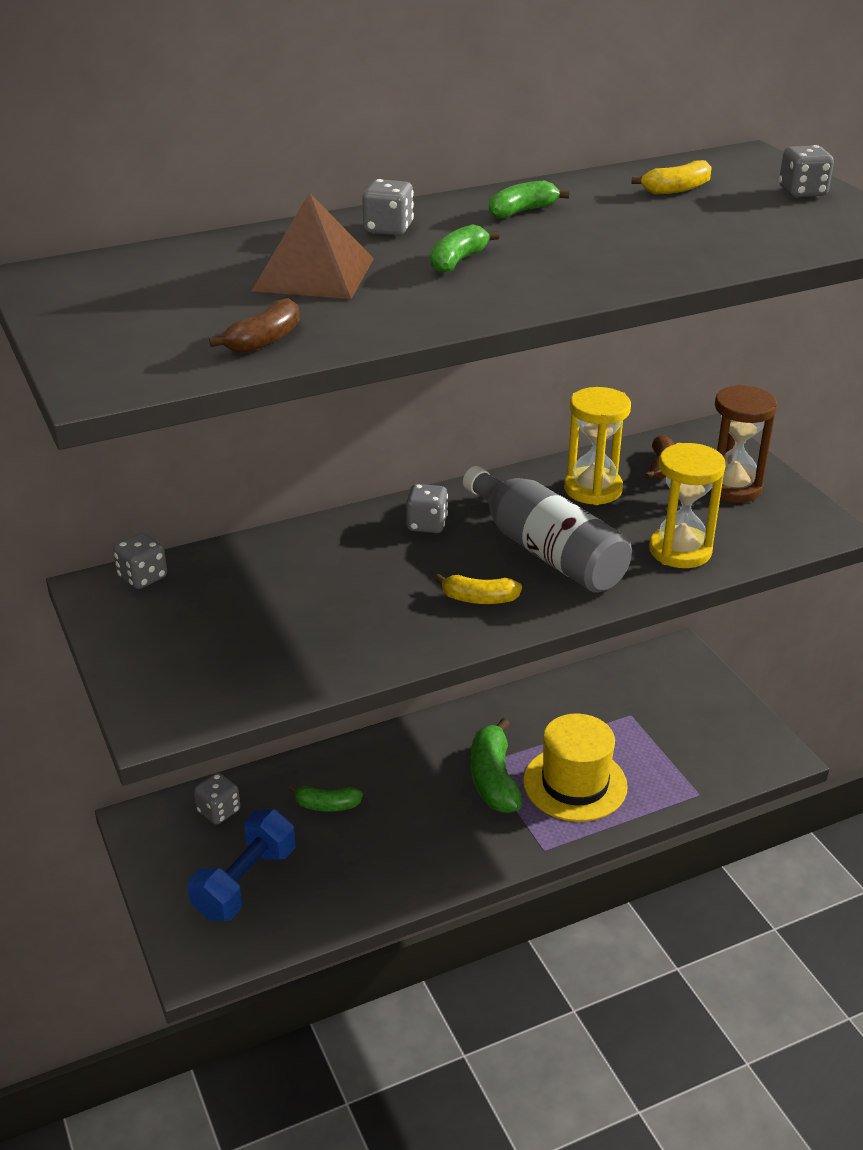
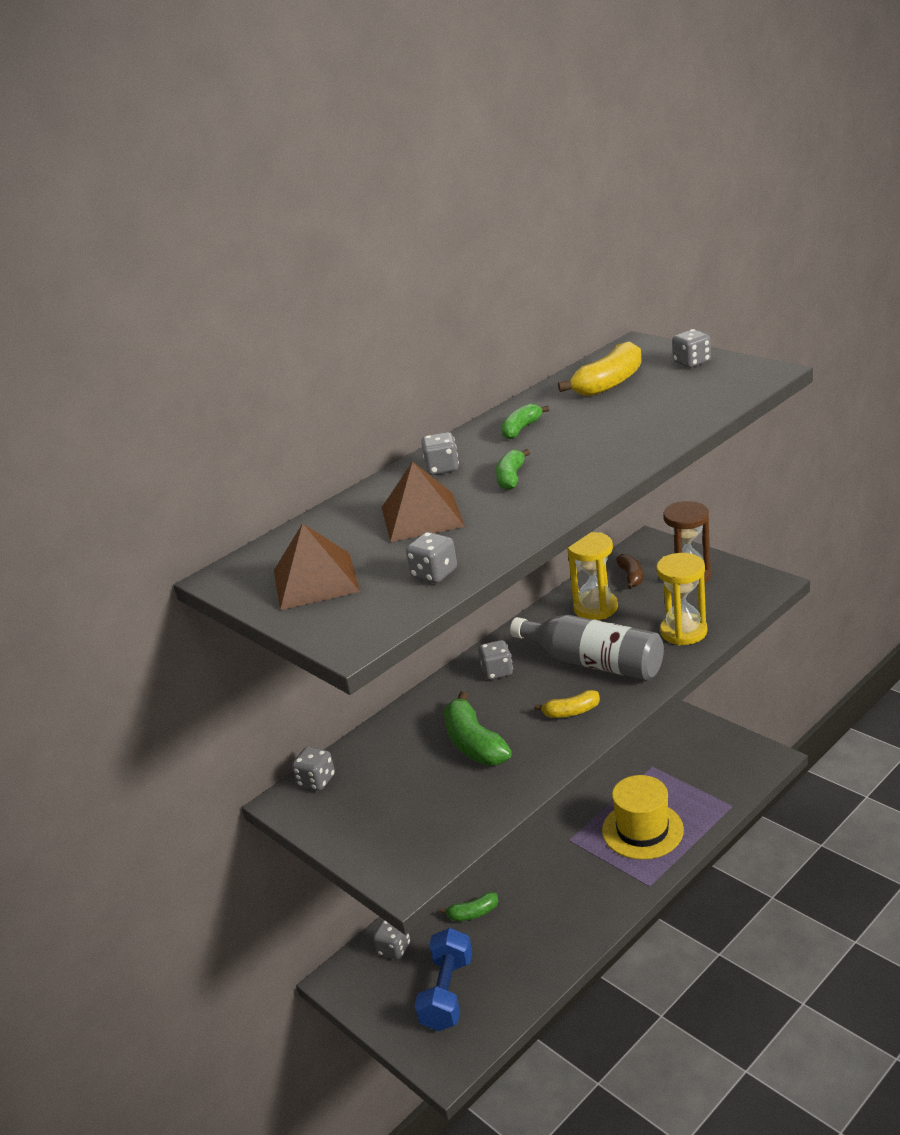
camera: 15 degrees left, 5 degrees down
brown banana [209,298,300,354] -> grey dice [406,532,457,583]
green banana [471,718,522,813] -> green banana moved to [444,692,512,765]
yellow banana [631,160,712,194] -> yellow banana [558,341,642,397], size x1.71
none -> brown pyramid [274,523,360,610]

